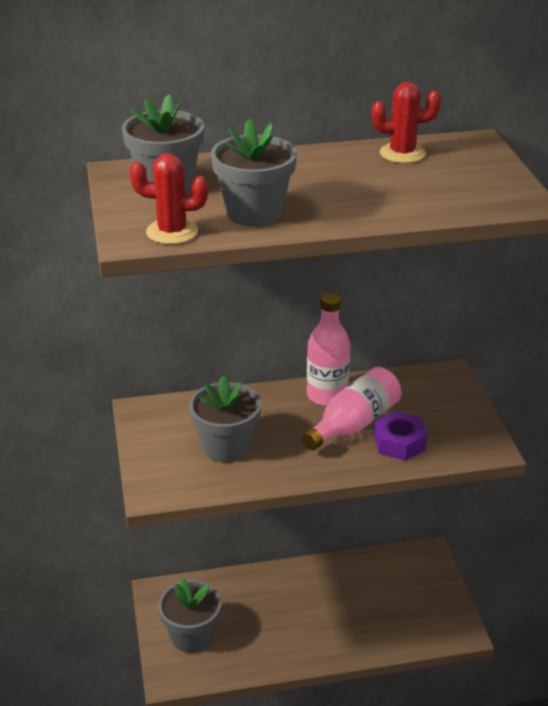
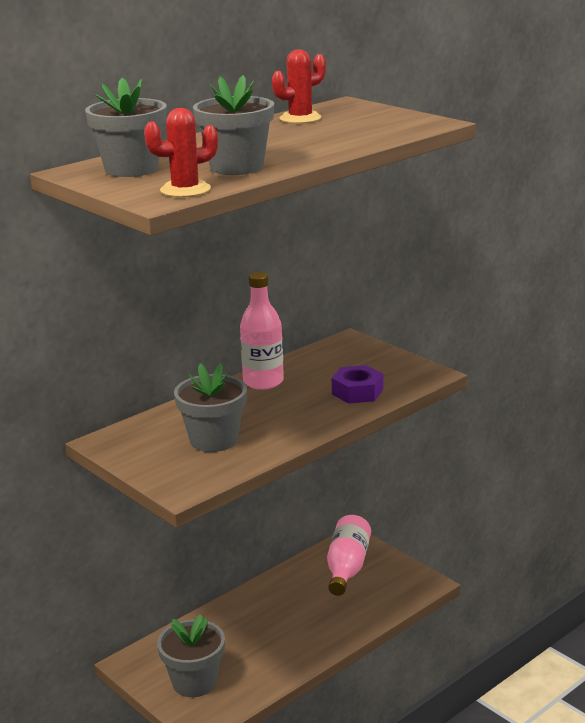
camera: 30 degrees left, 10 degrees down
pink bottle [302,367,401,450] -> pink bottle moved to [327,515,371,596]

